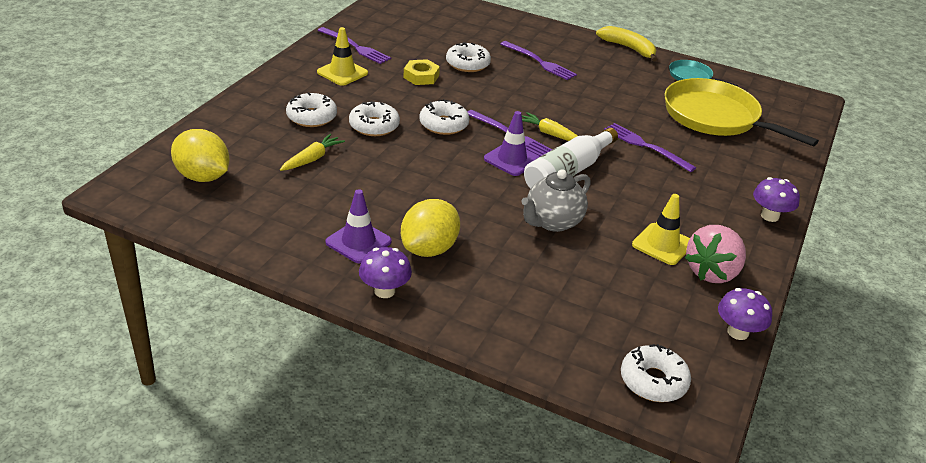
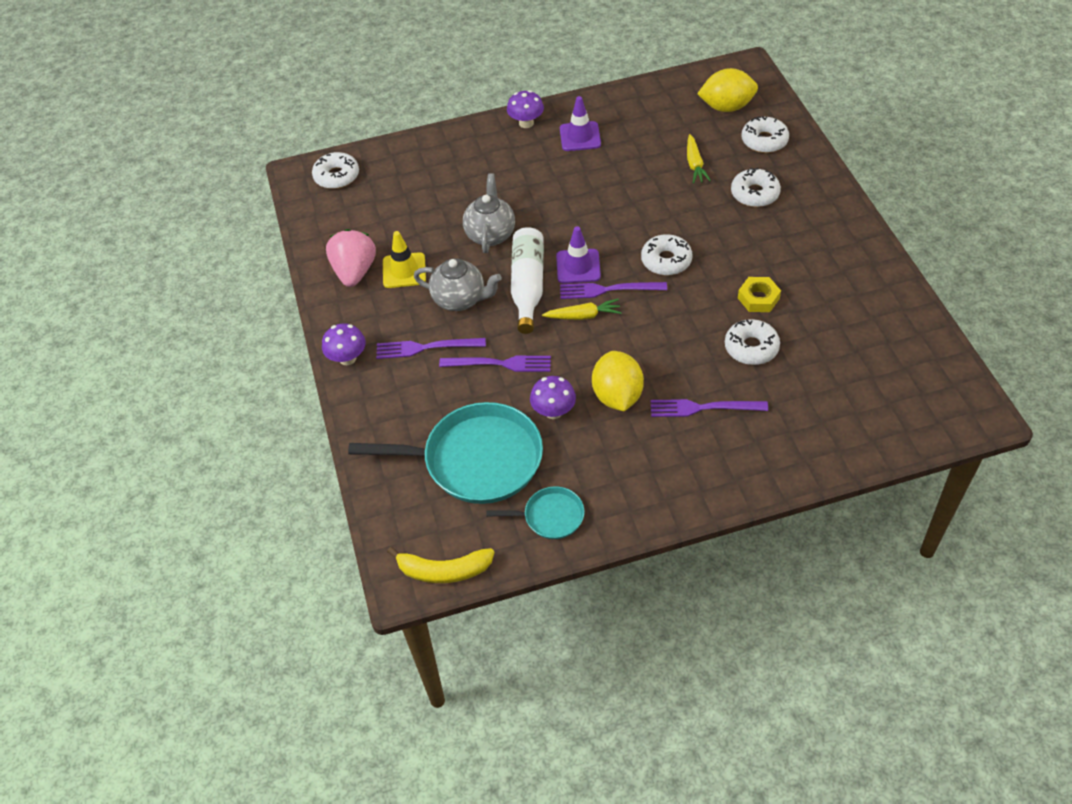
camera: 145 degrees right, 15 degrees up
yellow traffic cone [317,27,368,86] -> none
purple fork [317,27,391,64] -> purple fork moved to [376,338,486,359]
white donut [349,101,400,136] -> white donut moved to [742,116,789,153]
yellow lemon [401,199,460,257] -> yellow lemon moved to [592,351,644,411]
yellow banana [596,26,657,62] -> yellow banana moved to [387,547,495,583]
yellow pan [665,78,819,146] -> turquoise pan [348,402,543,504]
purple mushroom [718,288,772,340] -> purple mushroom moved to [530,376,576,419]
none -> grey teapot [414,258,502,311]

